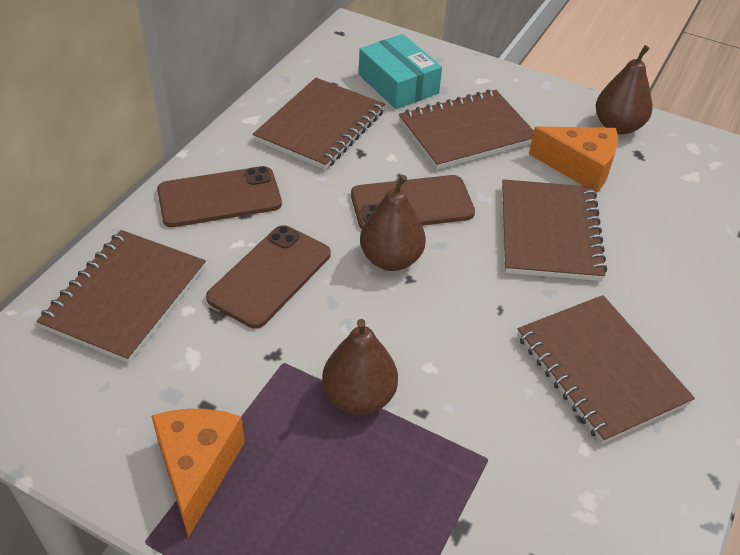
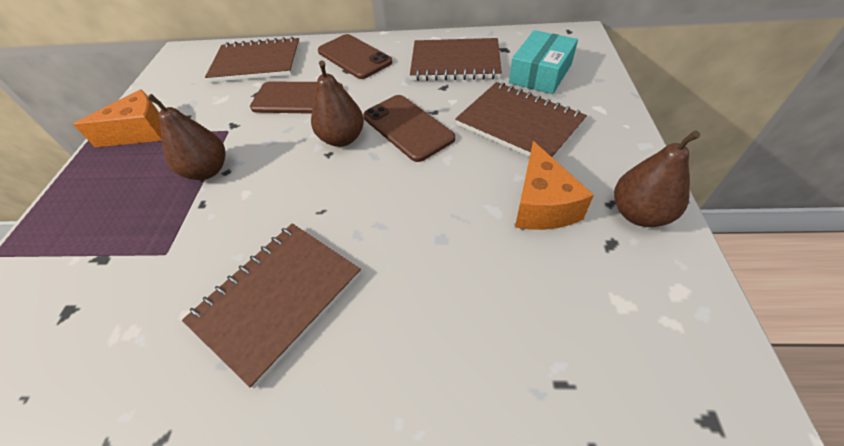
camera: 70 degrees right, 5 degrees up
brown notebook [502,179,607,281] -> none

